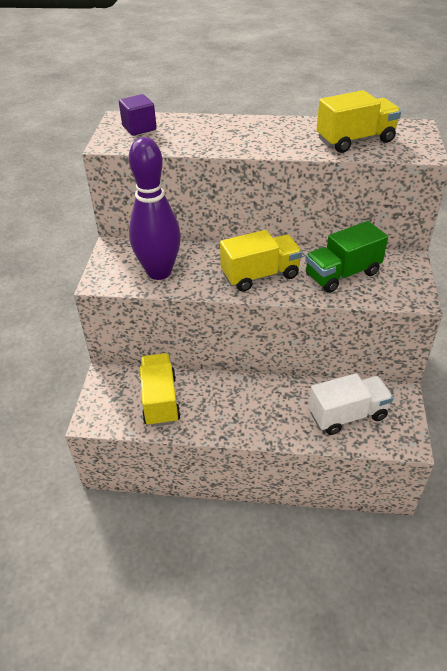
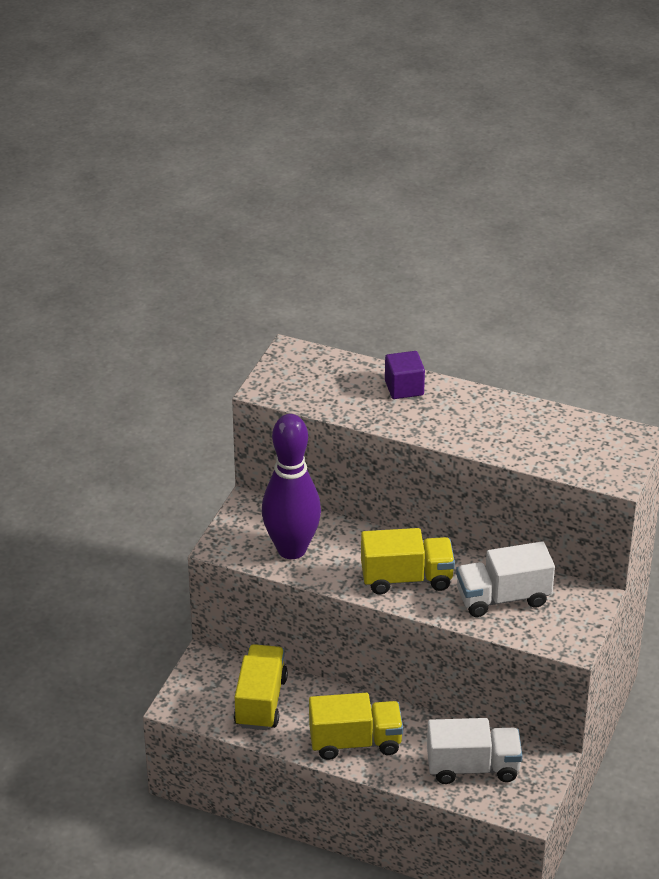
camera: 15 degrees right, 5 degrees down
purple cube [119,94,157,136] -> purple cube moved to [385,351,425,399]
green truck [305,221,388,293] -> white truck [456,541,555,617]
yellow truck [317,90,401,153] -> yellow truck moved to [309,693,403,760]

